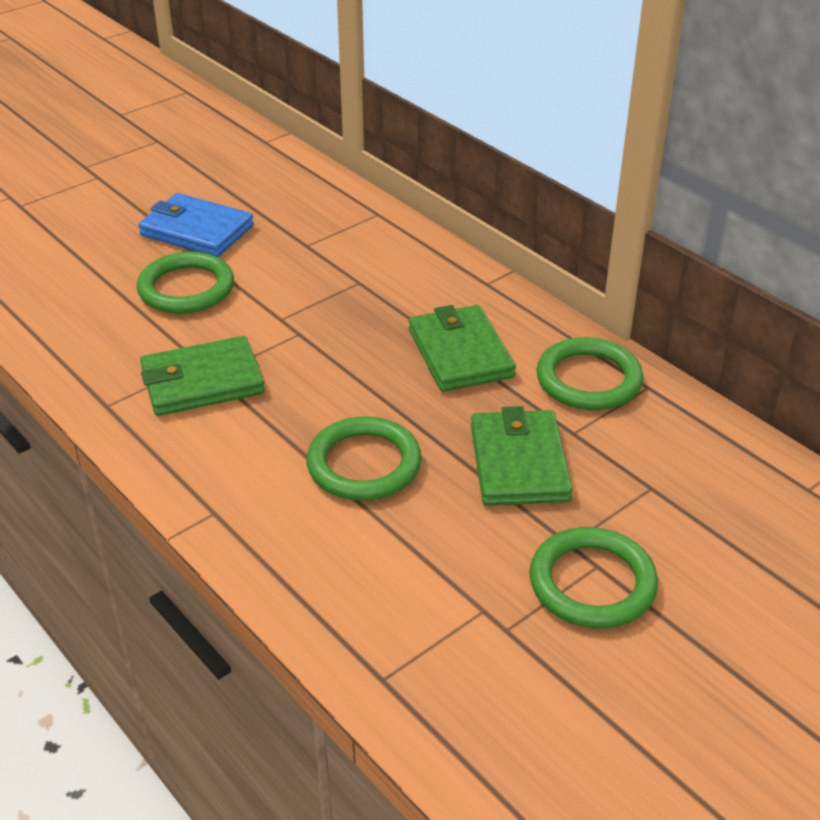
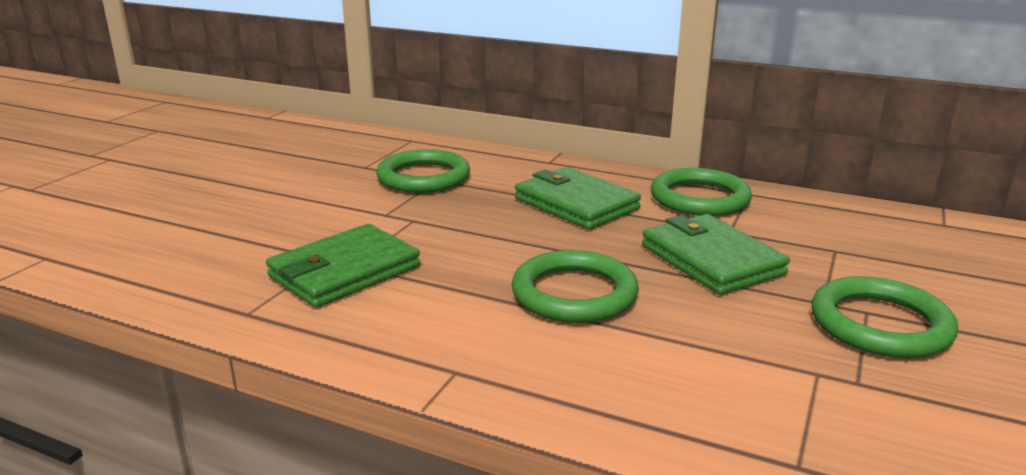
camera: 25 degrees left, 15 degrees down
green ring [137,252,234,314] -> green ring moved to [377,149,470,193]
blue wallet [139,193,254,257] -> none

